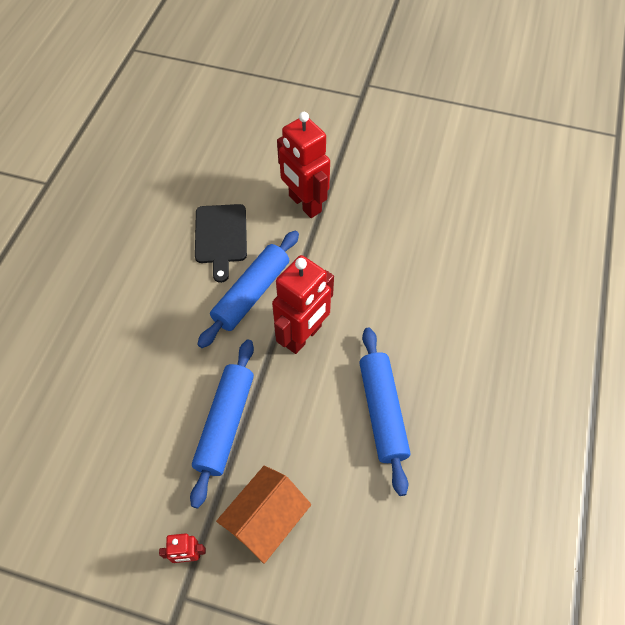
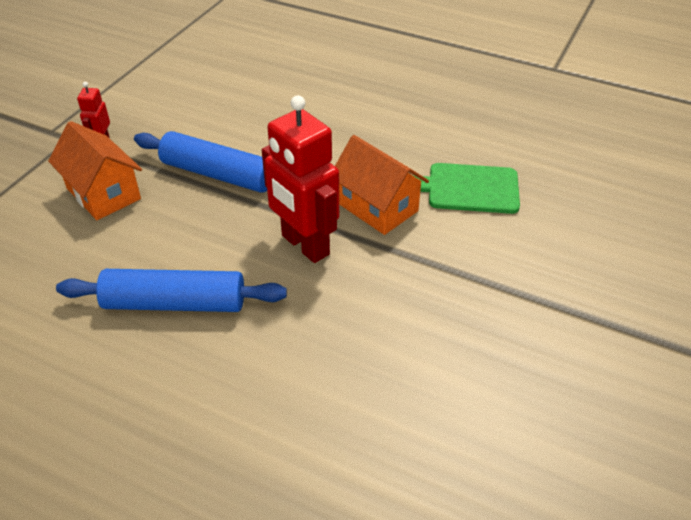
camera: 100 degrees right, 15 degrees down
black cutting board [195,204,247,283] -> green cutting board [413,163,520,214]
blue rolling pin [197,231,299,348] -> orange house [335,135,429,235]
red robot [277,112,330,218] -> none

